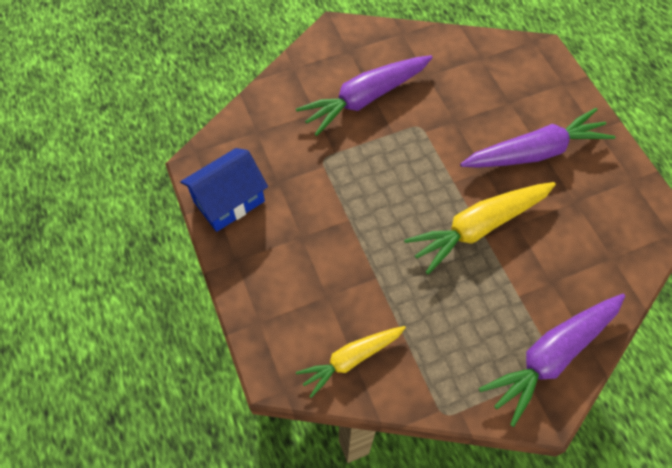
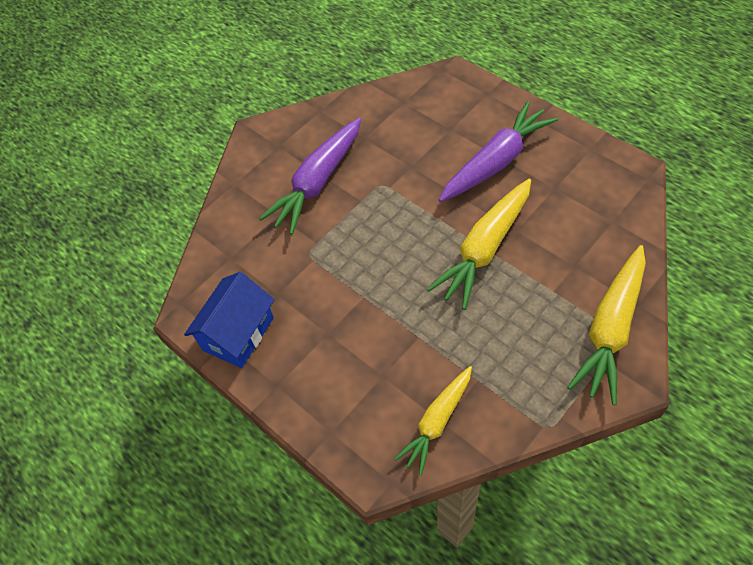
camera: 20 degrees left, 5 degrees down
purple carrot [479,294,625,427] -> yellow carrot [567,245,646,406]

